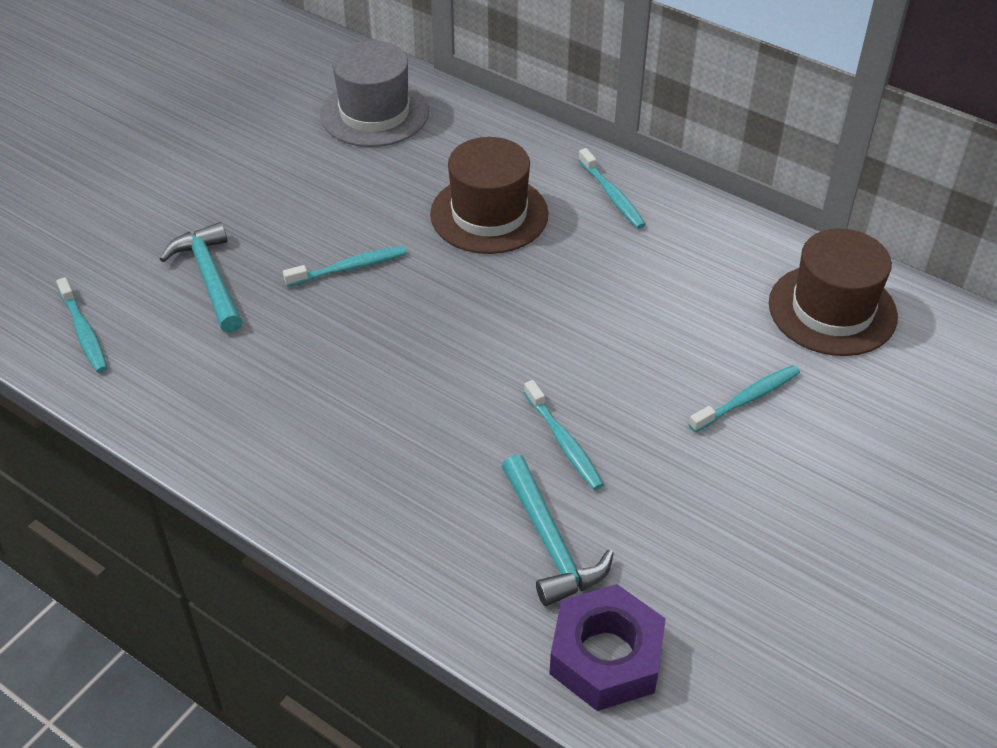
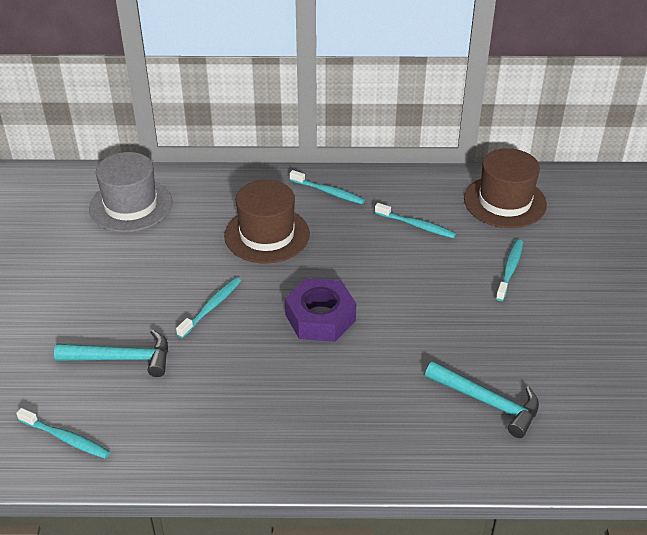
camera: 35 degrees left, 5 degrees down
turquoise hammer [160,222,242,333] -> turquoise hammer turned 150 degrees clockwise [54,329,168,377]
turquoise toothbrush [524,380,604,490] -> turquoise toothbrush moved to [375,203,456,238]
purple nut [549,584,666,711] -> purple nut moved to [285,278,356,342]

